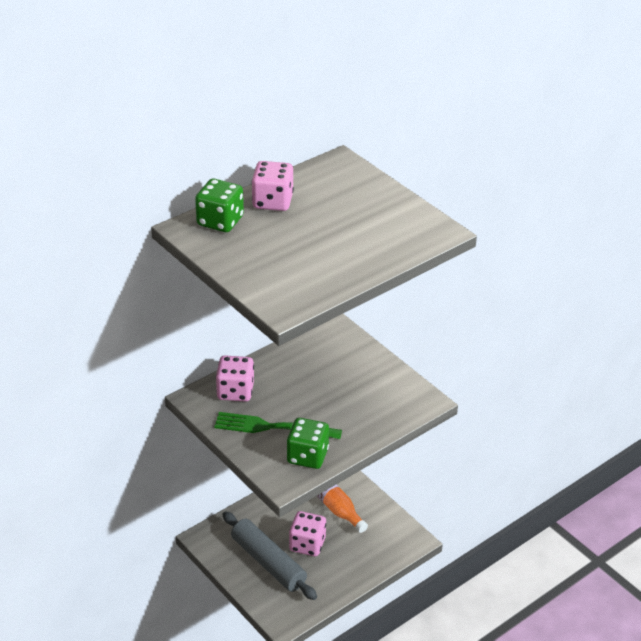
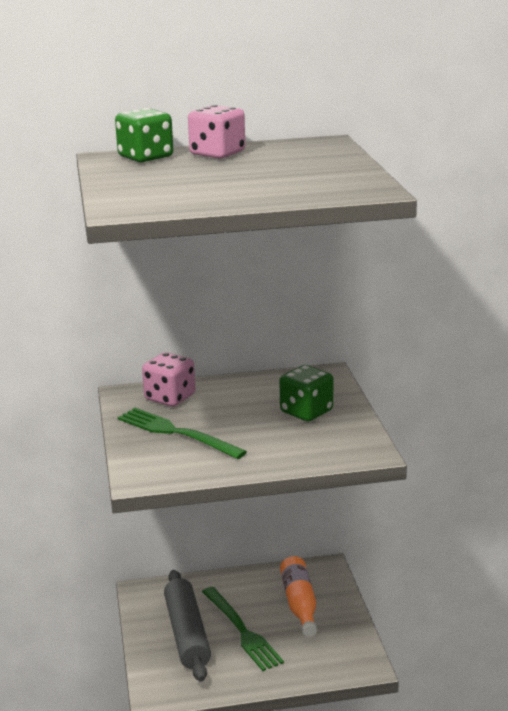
camera: 30 degrees right, 15 degrees down
green dice [287,418,329,469] -> green dice moved to [279,365,333,421]
pink dice [289,511,326,556] -> green fork [202,587,284,671]

